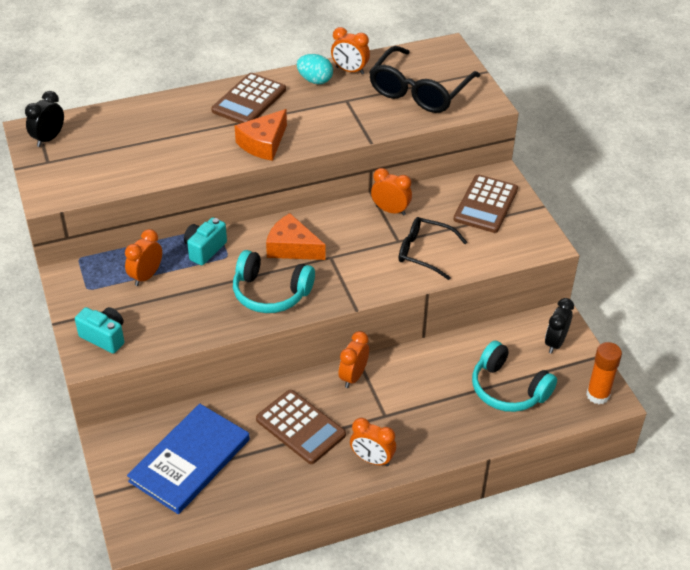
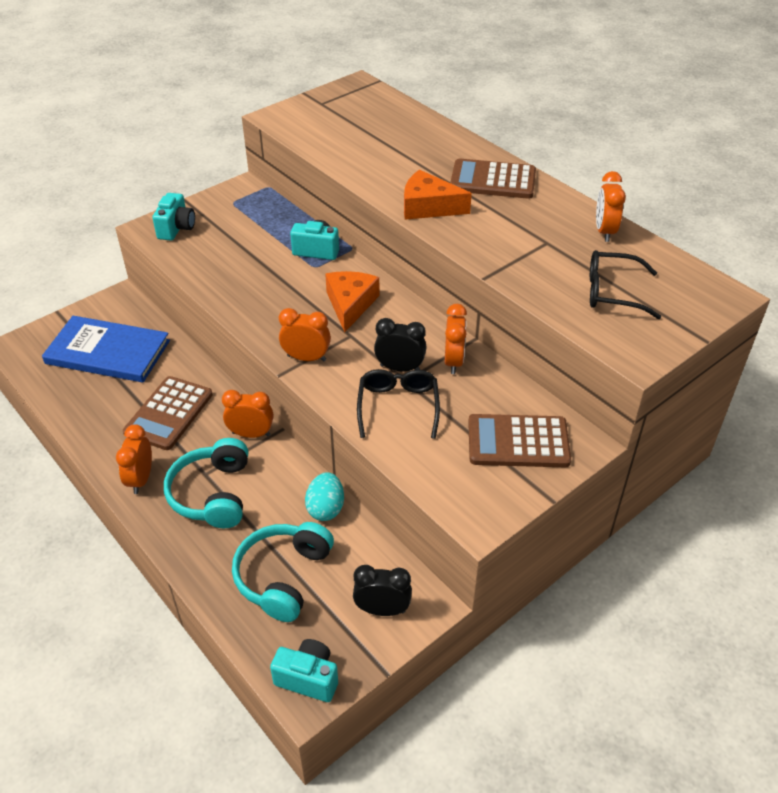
camera: 70 degrees right, 0 degrees up
black clock [25,91,64,147] -> black clock moved to [374,318,427,372]
orange clock [125,229,162,286] -> orange clock moved to [279,308,331,361]
turquoise headphones [233,250,315,313] -> turquoise headphones moved to [164,438,248,528]
turquoise egg [297,54,333,84] -> turquoise egg moved to [305,472,344,521]
black glasses [369,46,480,113] -> black glasses [590,250,661,319], size x0.63
orange glue stick [586,342,622,404] -> turquoise camera [270,639,338,702]

